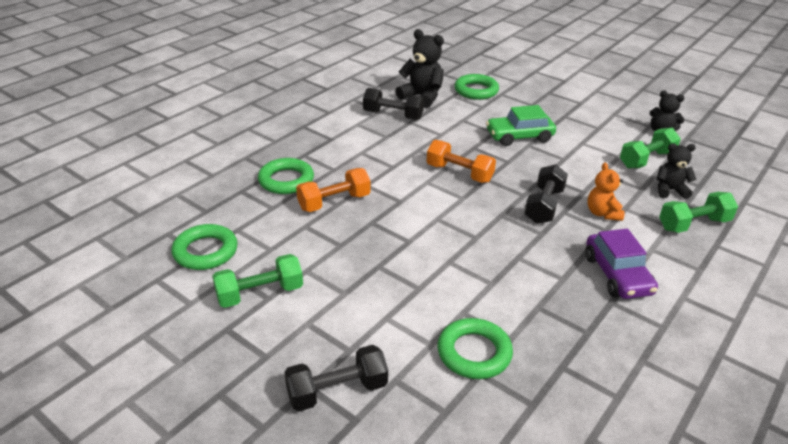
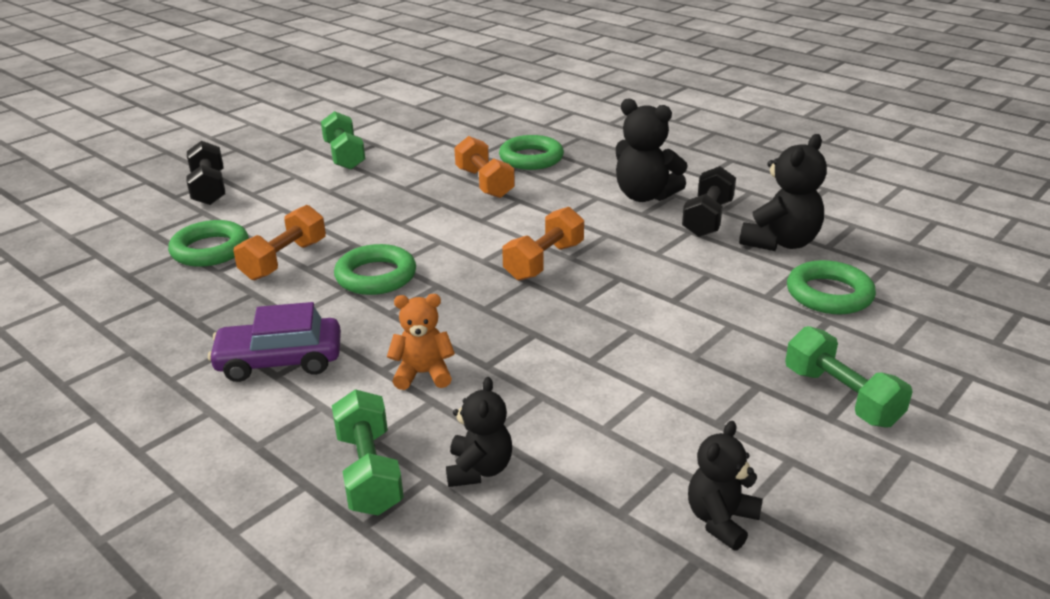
camera: 95 degrees right, 5 degrees down
green ring [171,224,238,270] -> green ring moved to [334,244,416,295]
green car [486,105,556,146] -> none
black dumbbell [524,164,568,224] -> none
green dumbbell [620,128,681,168] -> green dumbbell moved to [785,326,913,427]
none -> orange dumbbell [234,205,326,280]
none -> black teddy bear [616,98,688,202]

